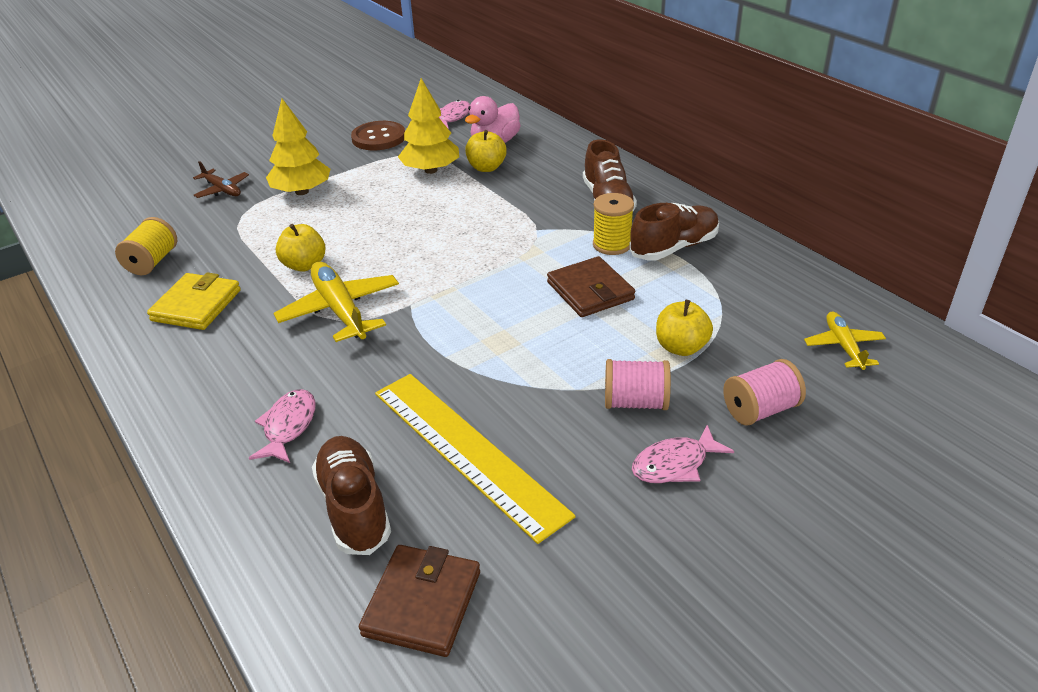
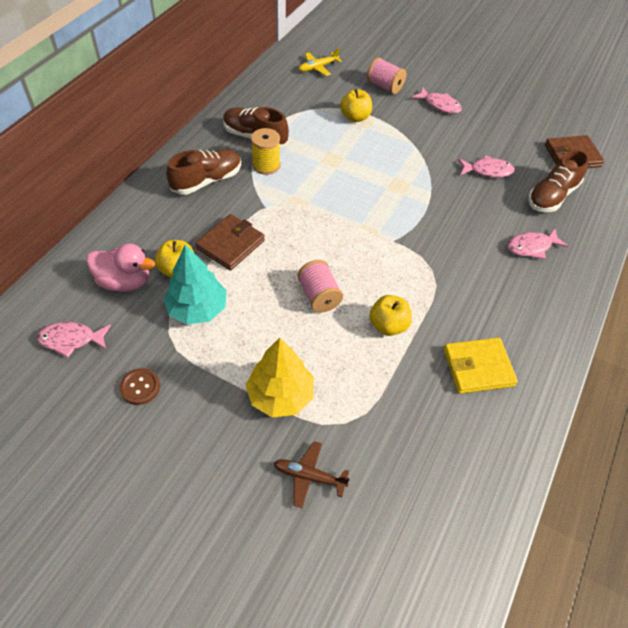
camera: 120 degrees left, 15 degrees up
yellow spool [115,217,177,275] -> none
brown plane [193,161,249,198] -> brown plane turned 90 degrees counterclockwise [274,441,350,508]
yellow plane [274,261,399,342] -> none
brown button [351,121,405,150] -> brown button [119,368,160,405], size x0.62
yellow ruler [375,374,576,544] -> pink fish [458,155,515,178]
yellow tree [398,78,459,174] -> turquoise tree [163,245,227,325]
brown wallet [547,256,635,317] -> brown wallet moved to [195,214,265,270]
pink spool [605,359,671,410] -> pink spool moved to [297,260,343,313]

